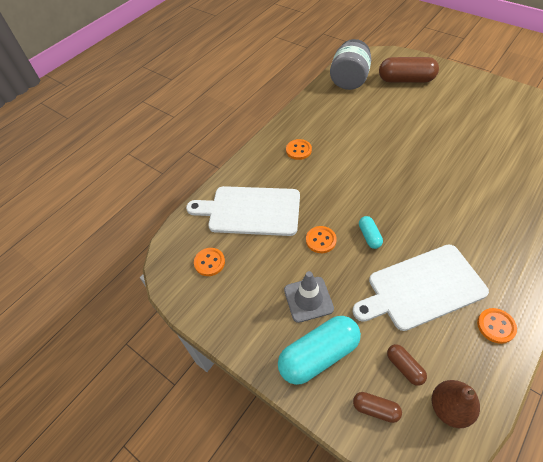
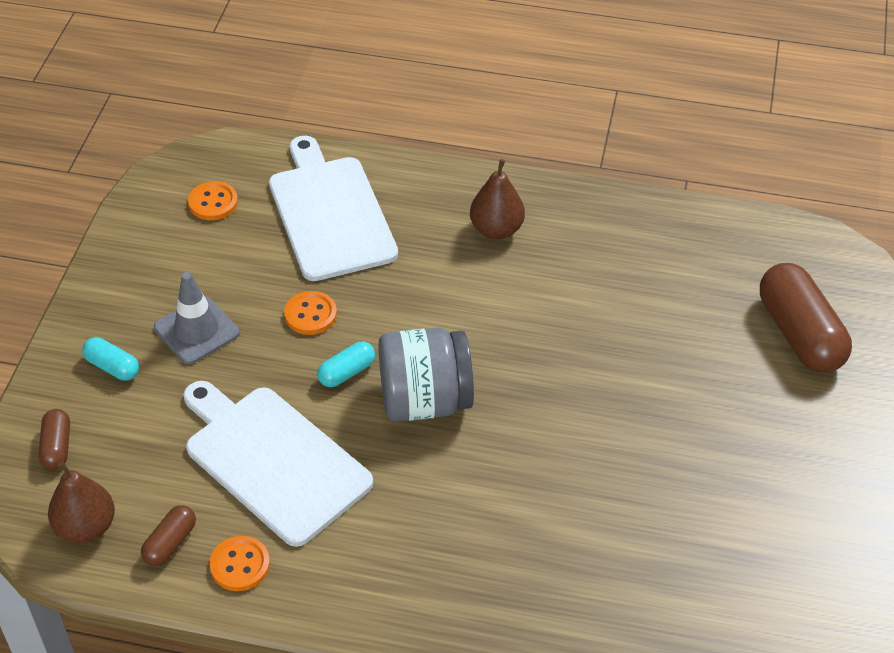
camera: 60 degrees right, 5 degrees down
turquoise capsule [278,316,361,385] -> turquoise capsule [82,337,139,381], size x0.49
orange button [286,139,312,160] -> brown pear [470,159,525,239]
grey jar [330,39,371,90] -> grey jar moved to [378,328,474,422]
brown capsule [387,344,427,386] -> brown capsule moved to [141,505,196,566]

